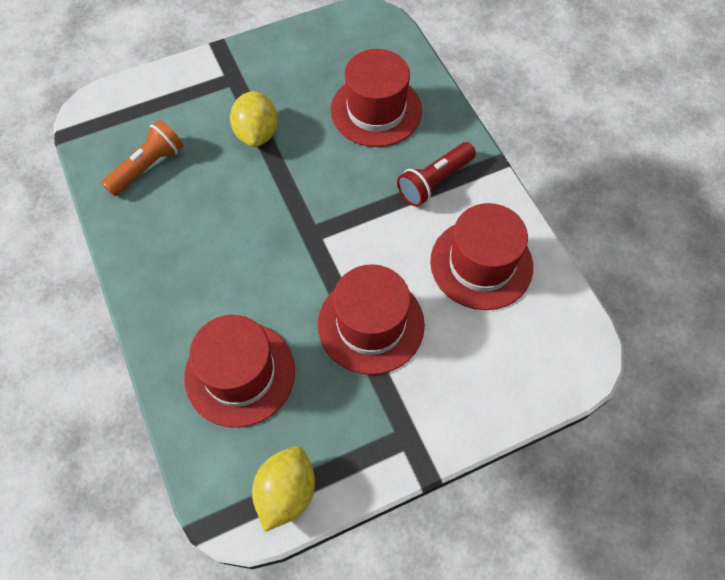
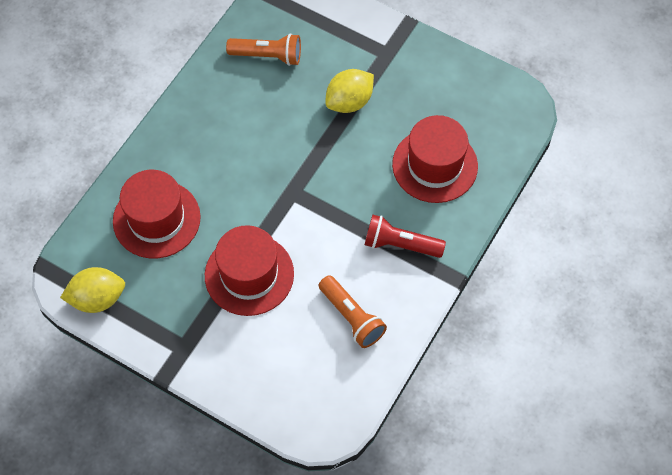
camera: 55 degrees right, 0 degrees up
red hat [430,203,533,310] -> orange flashlight [319,275,387,348]

